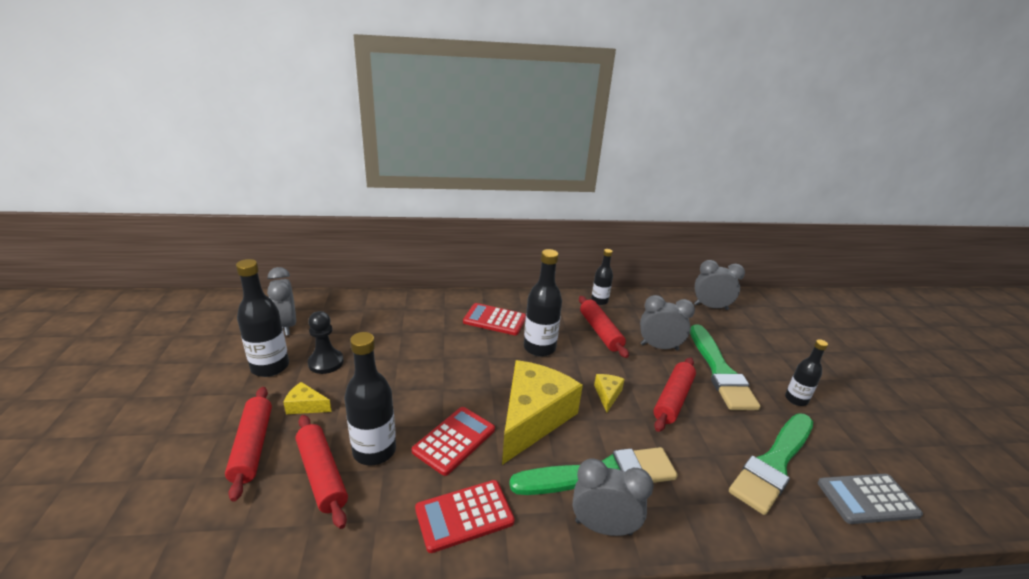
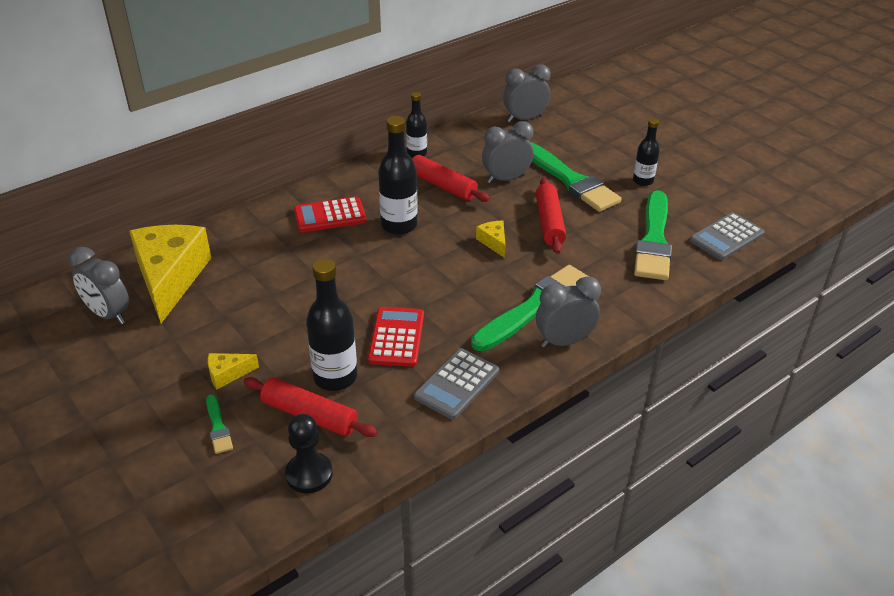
camera: 30 degrees left, 10 degrees up
red rolling pin [225,387,272,502] -> green brush [206,394,233,454]
black bottle [236,259,289,377] -> none
black pawn [308,311,344,374] -> black pawn moved to [285,414,333,493]
red calculator [415,480,515,553] -> grey calculator [414,348,499,420]
yellow cheese [502,360,583,465] -> yellow cheese moved to [129,225,211,323]

